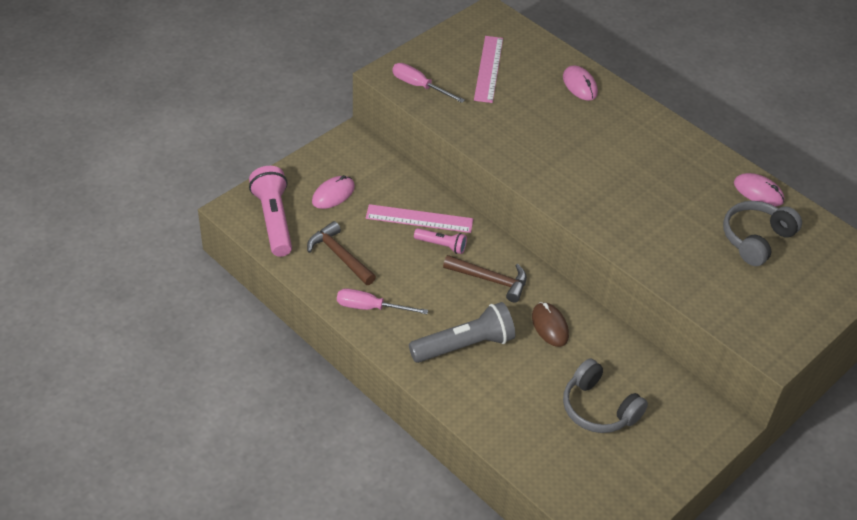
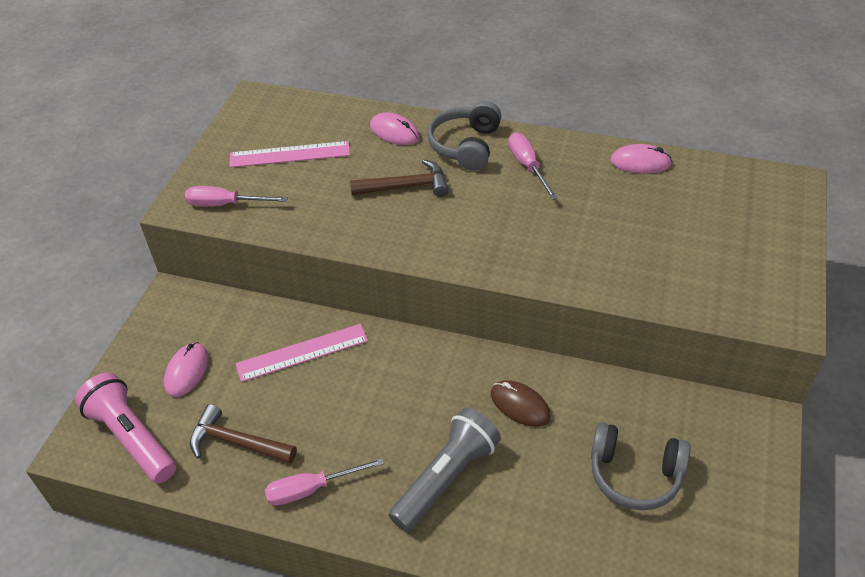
camera: 25 degrees left, 0 degrees up
pink flashlight [414,228,467,254] -> none
brown hammer [443,255,527,303] -> brown hammer moved to [350,159,449,197]
pink ruler [474,36,503,103] -> pink ruler turned 75 degrees counterclockwise [229,141,350,168]
grey headphones [723,201,802,266] -> grey headphones moved to [427,101,502,171]
none -> pink screwdriver [508,133,558,200]

